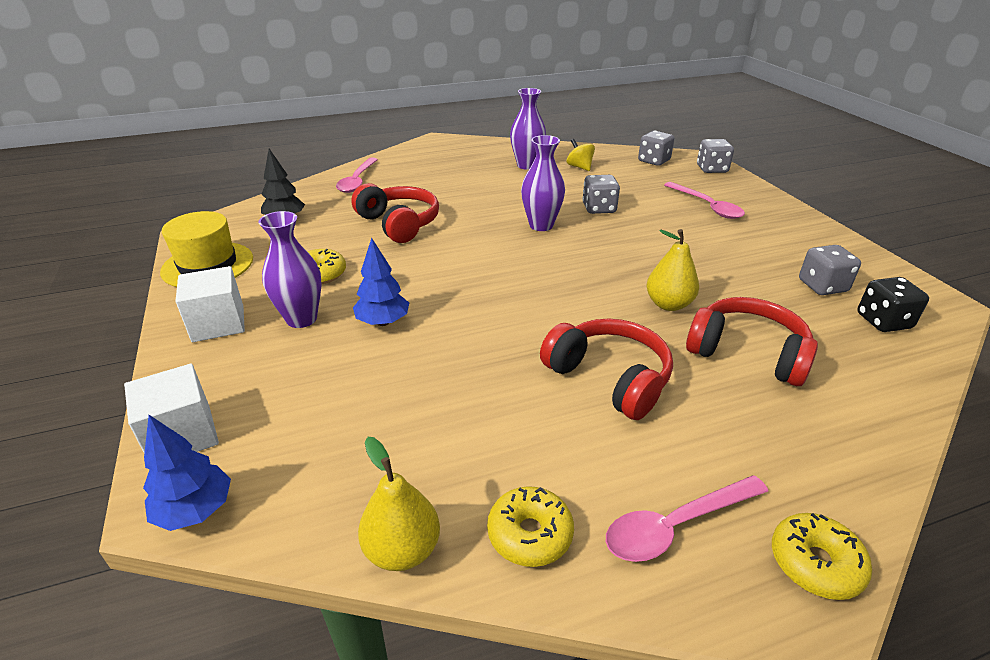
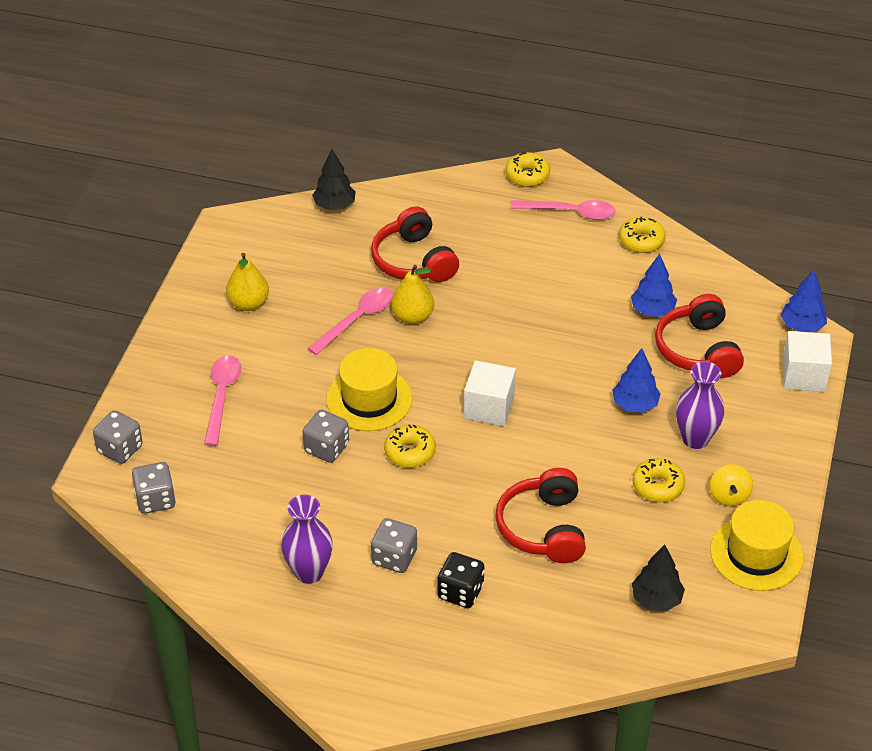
camera: 145 degrees left, 10 degrees up
white cube [175,266,245,342] -> white cube moved to [464,360,516,426]
pink spoon [336,157,378,193] -> pink spoon moved to [308,287,393,355]
yellow pear [358,437,440,571] -> yellow pear moved to [226,253,269,311]
purple vase [521,135,565,231] -> yellow donut [384,424,436,468]
red headphones [540,318,673,420] -> red headphones moved to [655,294,744,378]
yellow spinning top [567,139,595,171] -> yellow spinning top moved to [710,464,753,507]
grey dice [799,245,861,295] -> grey dice moved to [371,518,417,573]
black dice [857,277,929,332] -> black dice moved to [437,552,484,608]
none -> black tree [312,149,356,210]
none -> yellow hat [326,348,412,431]
none -> blue tree [631,254,677,317]

